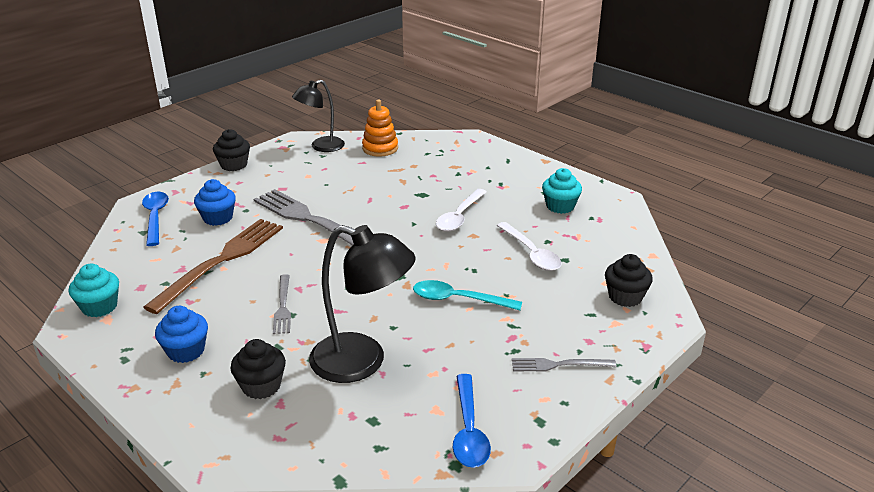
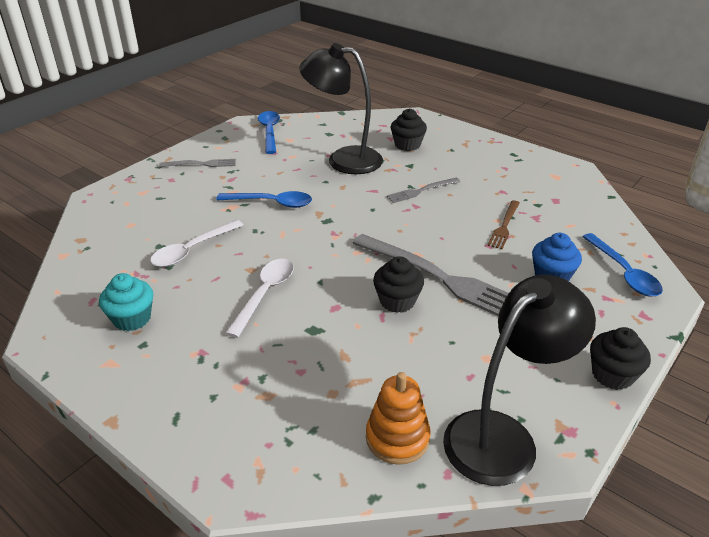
camera: 175 degrees right, 5 degrees up
turquoise cupcake [69,264,119,317] -> none
brown fork [143,219,283,314] -> brown fork [487,200,520,249], size x0.49
blue cupcake [155,306,208,363] -> none
grey fork [273,274,291,334] -> grey fork turned 105 degrees counterclockwise [387,178,460,203]
black lamp [292,80,345,152] -> black lamp [443,275,596,486], size x1.52
turquoise spoon [413,280,522,310] -> blue spoon [216,191,312,208]
white spoon [497,222,562,271] -> white spoon turned 105 degrees counterclockwise [150,220,243,267]
black cupcake [605,254,653,307] -> black cupcake moved to [373,256,424,313]

